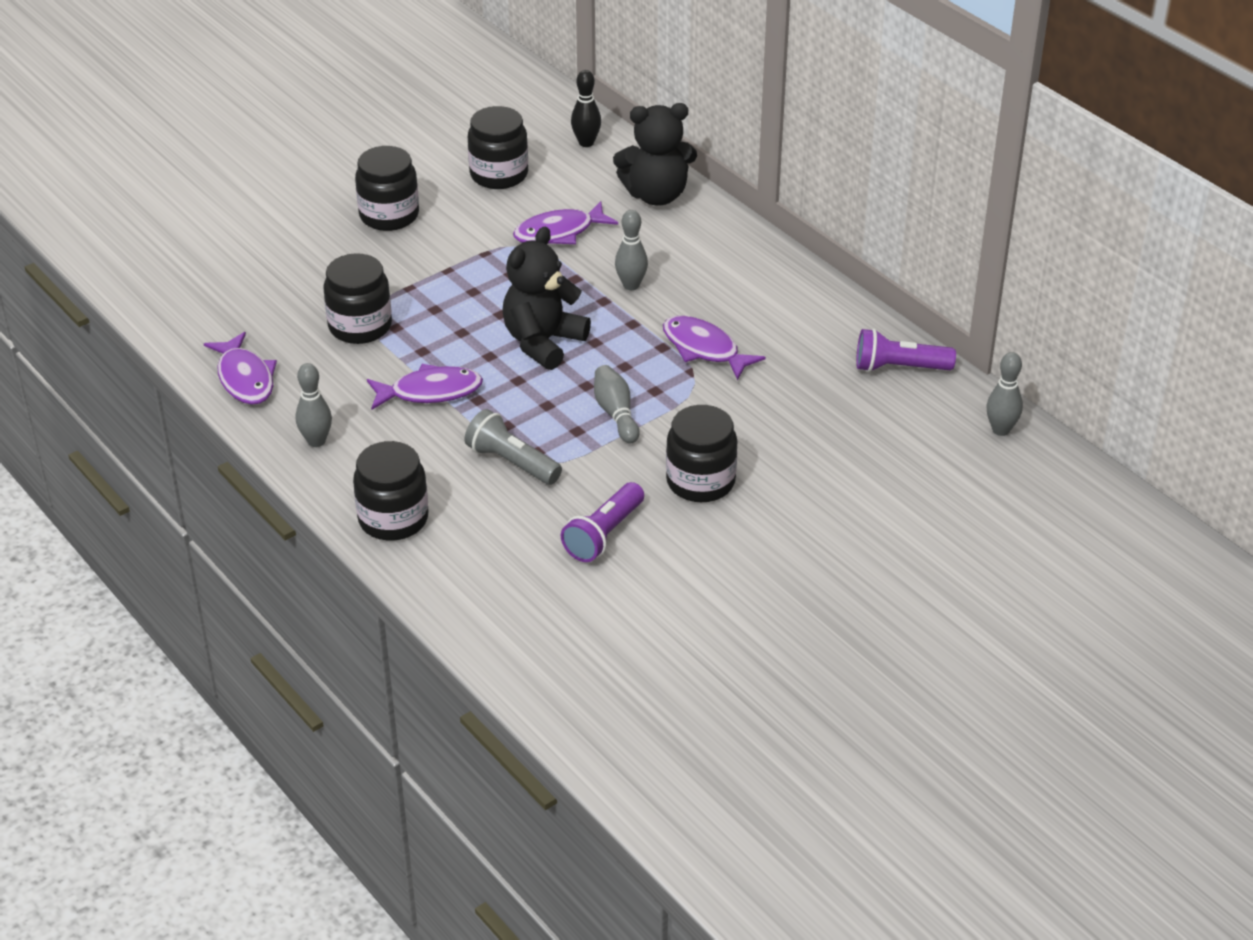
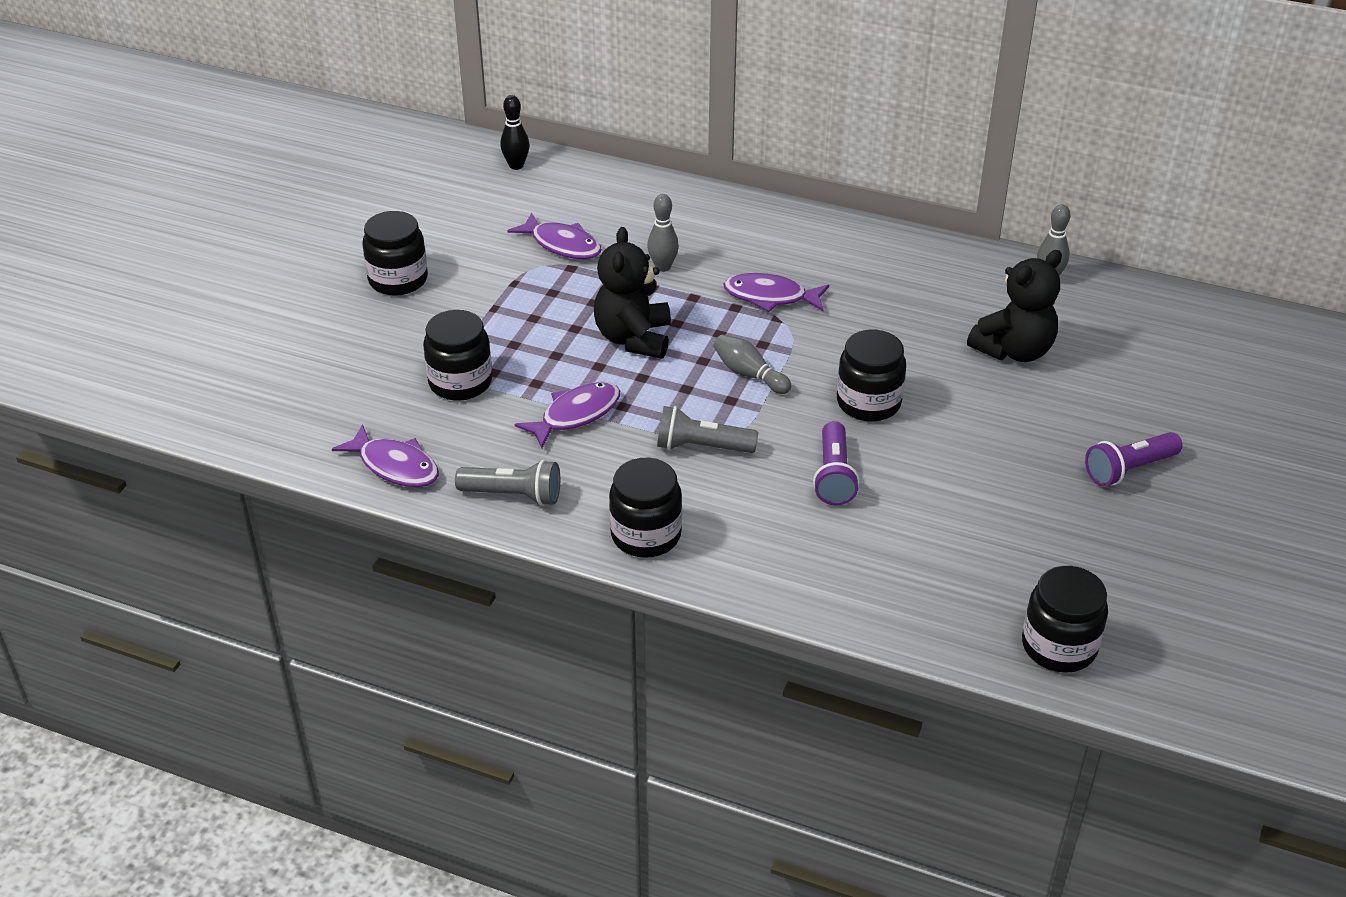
camera: 30 degrees left, 0 degrees up
grey bowling pin [296,363,332,447] -> grey flashlight [455,460,560,506]
black jar [468,106,528,189] -> black jar moved to [1022,566,1108,673]
purple fish [513,201,618,244] -> purple fish turned 90 degrees counterclockwise [507,212,602,259]
black teddy bear [613,103,697,205] -> black teddy bear moved to [967,250,1062,362]
purple flashlight [856,329,956,372] -> purple flashlight moved to [1085,432,1182,487]

